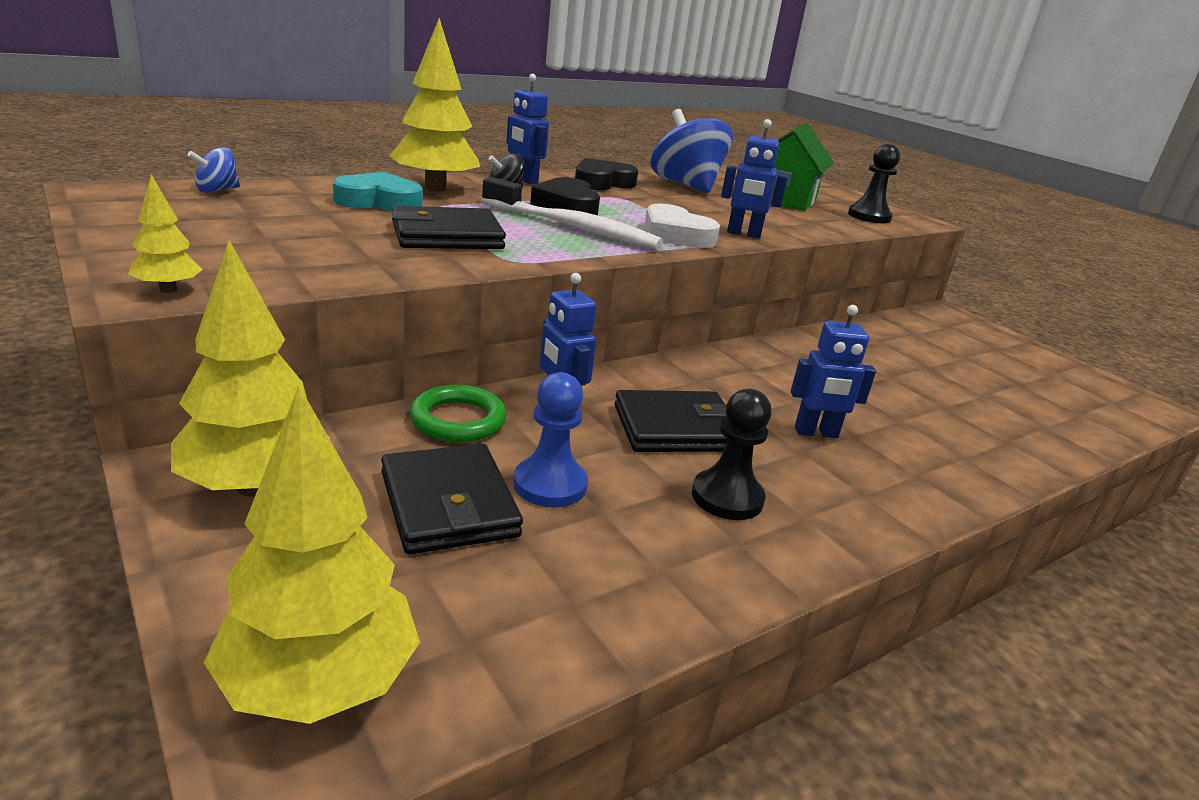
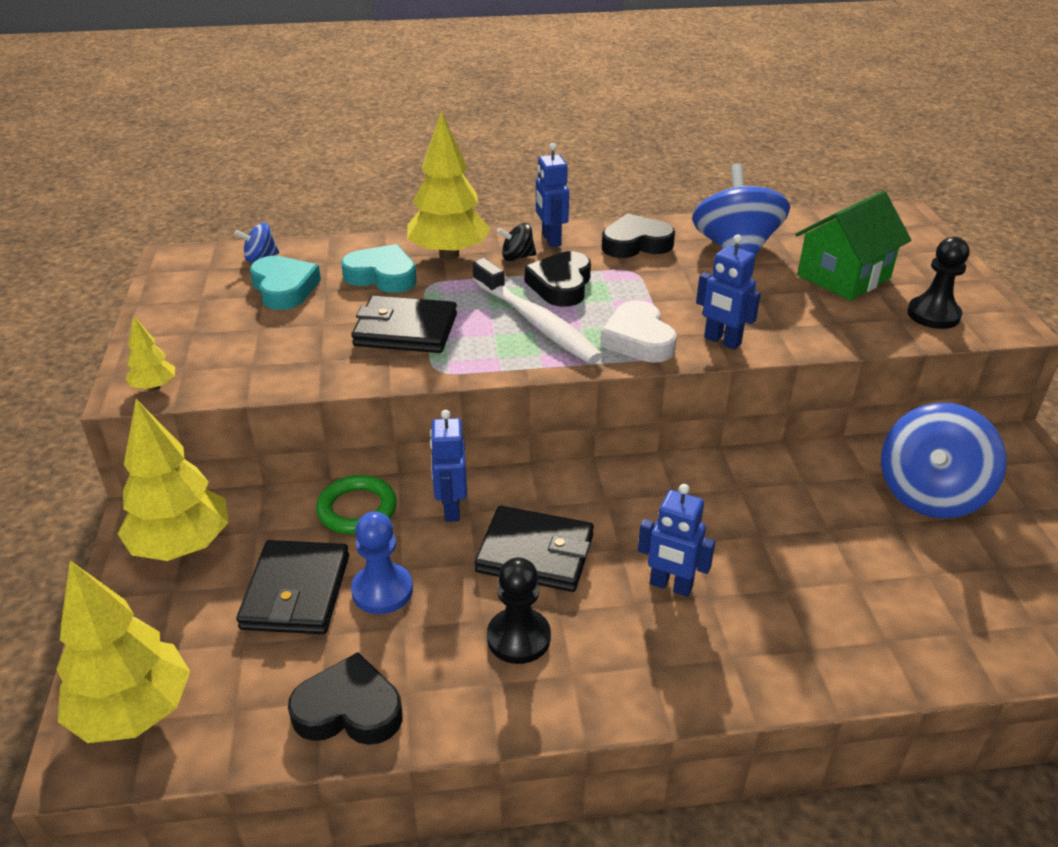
camera: 30 degrees right, 10 degrees up
none -> turquoise heart [250,256,321,310]
none -> black heart [288,652,403,745]
none -> blue spinning top [881,403,1006,518]

